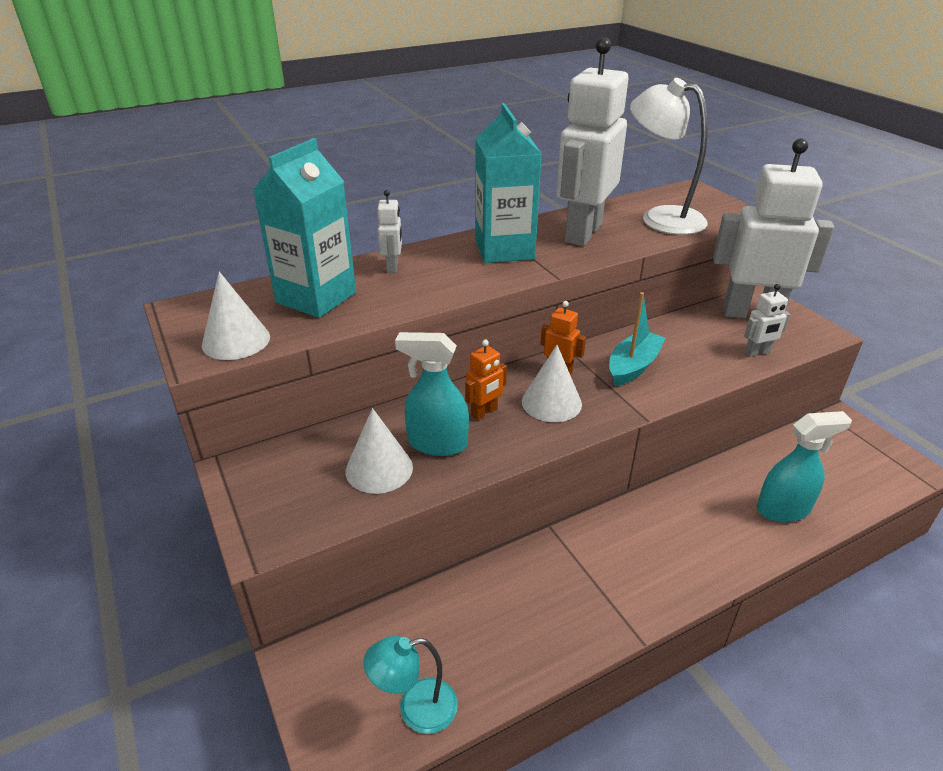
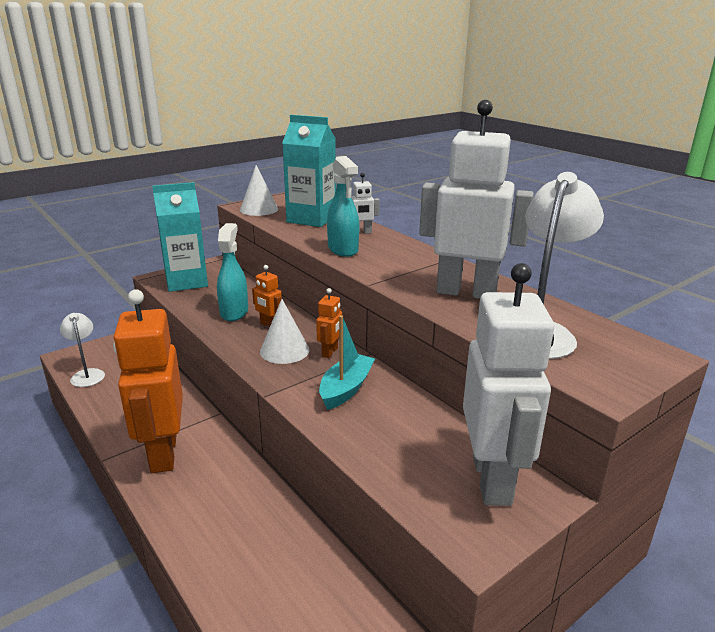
camera: 80 degrees right, 10 degrees down
white cone [345,408,413,494] -> none
turquoise lamp [364,636,458,734] -> white lamp [60,313,105,387]
turquoise carton [475,103,542,263] -> turquoise carton moved to [152,182,208,292]
turquoise boat [609,292,666,386] -> turquoise boat turned 90 degrees counterclockwise [319,315,375,410]
white robot [744,284,790,357] -> none
turquoise spray bottle [757,411,852,522] -> turquoise spray bottle moved to [327,156,359,257]
none -> orange robot [113,289,183,473]

